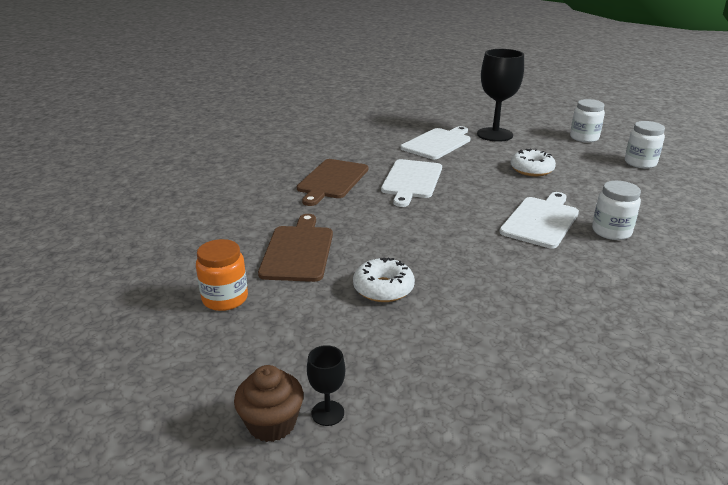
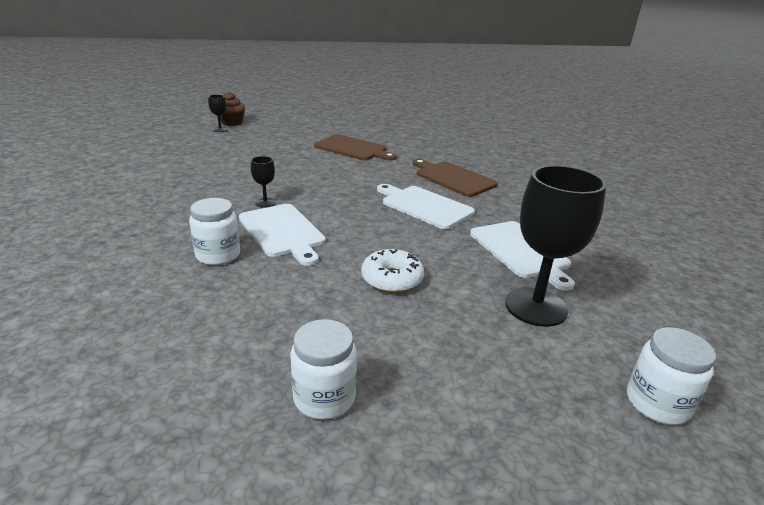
camera: 115 degrees right, 0 degrees up
orange jar [196,239,248,311] -> none
white donut [353,257,415,302] -> none
white jar [570,99,605,142] -> white jar moved to [627,327,716,425]
none -> black goblet [251,156,276,208]

